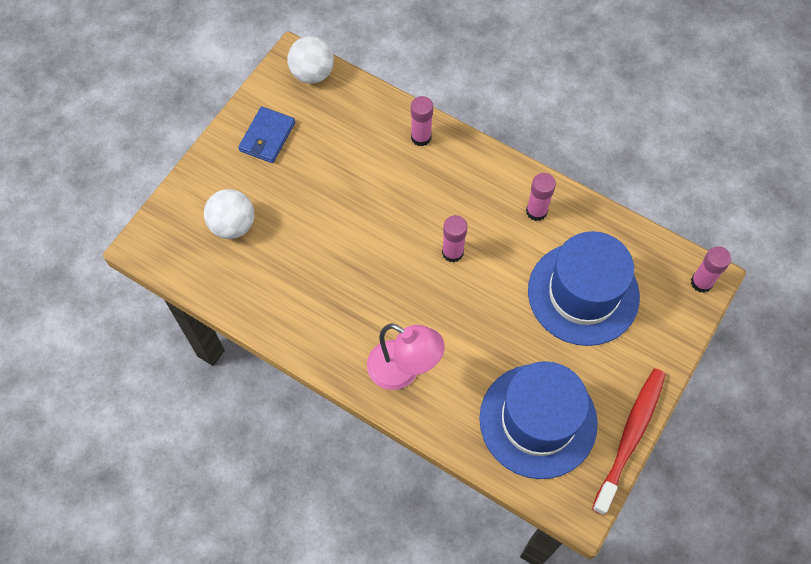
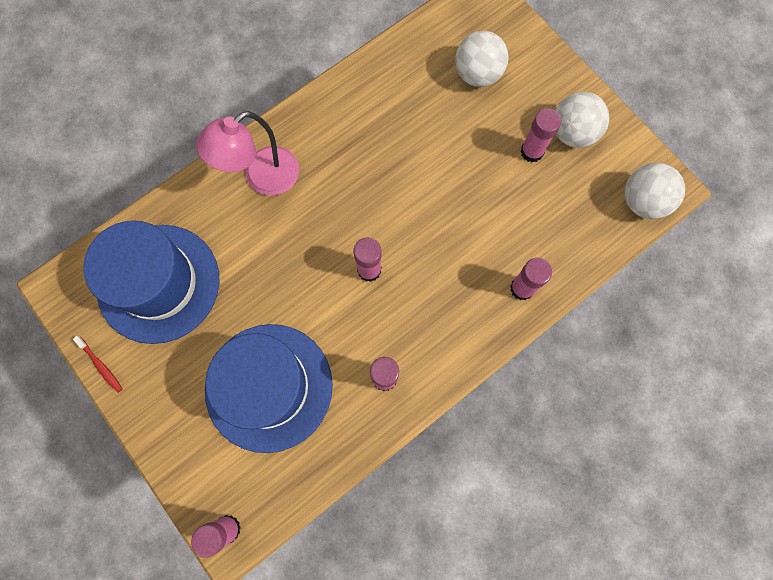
camera: 110 degrees right, 10 degrees up
blue wallet [238,106,295,163] -> white ball [555,92,609,148]
red toothbrush [592,368,666,515] -> red toothbrush [73,336,123,393], size x0.41
none -> pink glue stick [520,108,561,163]

